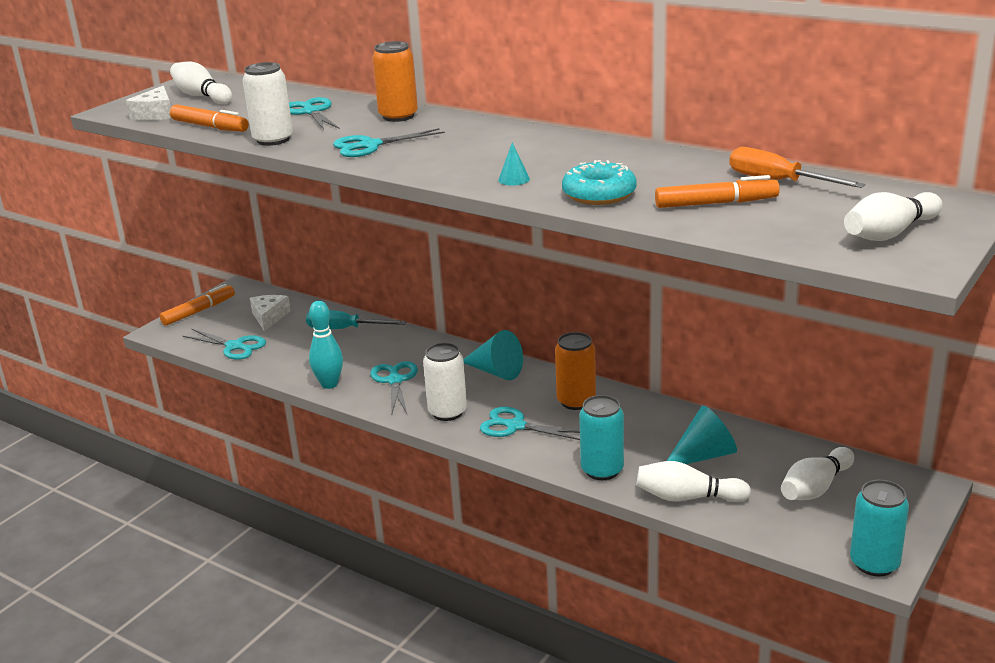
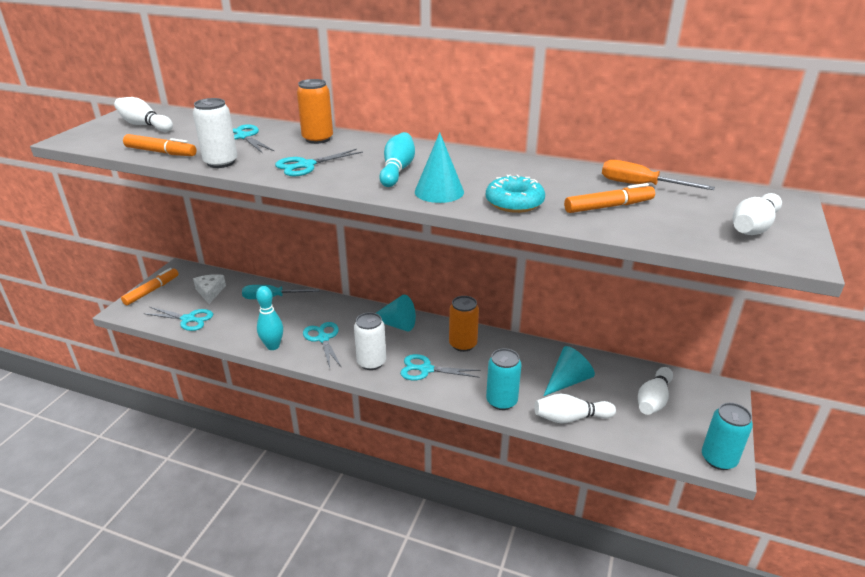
camera: 15 degrees left, 5 degrees up
white cheese [126,86,172,120] -> none
turquoise cone [498,142,530,186] -> turquoise cone [415,132,464,203], size x1.96
none -> turquoise bowling pin [379,132,415,187]

